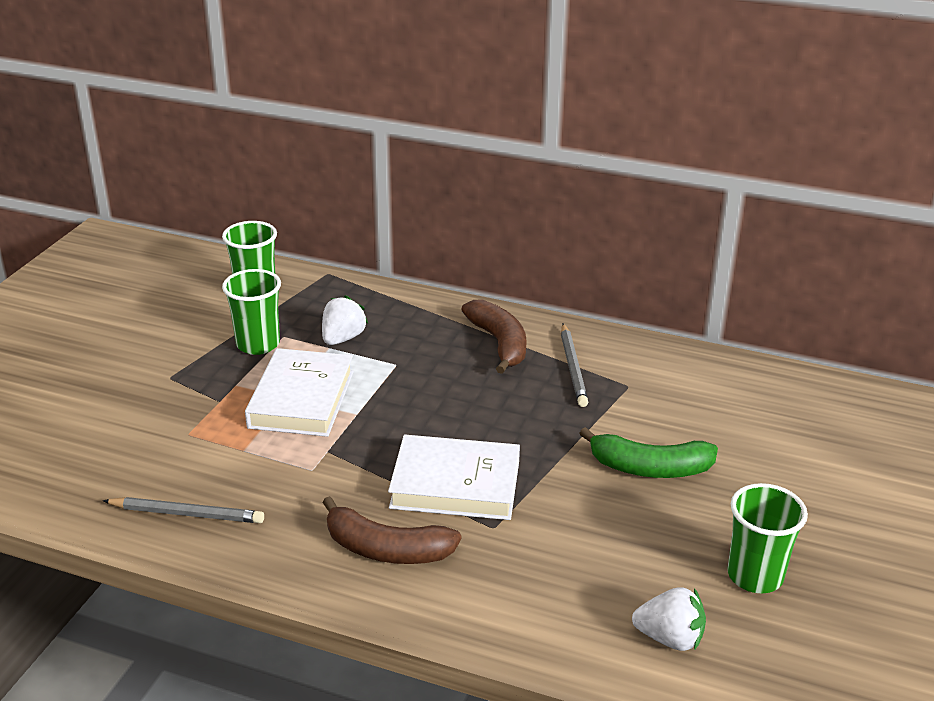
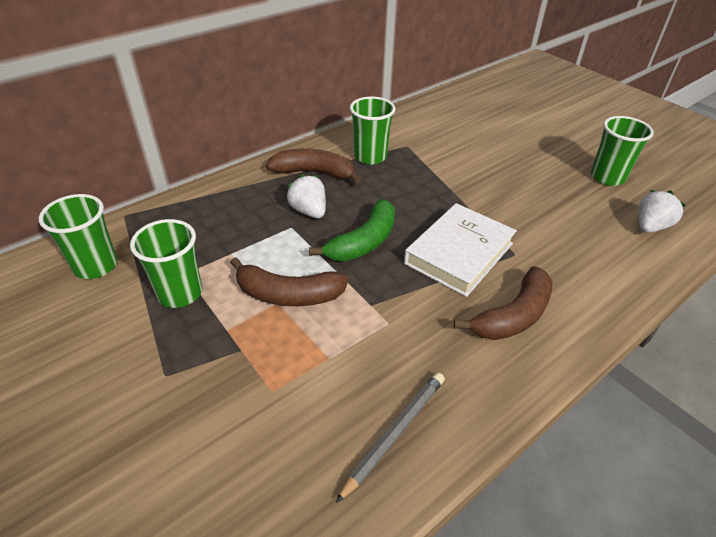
camera: 60 degrees left, 10 degrees up
white book [245,348,354,437] -> brown banana [230,257,349,306]
white strawberry [322,295,368,345] -> white strawberry moved to [286,174,326,218]
grey pencil [561,323,588,407] -> green cup [350,96,396,165]
green banana [579,427,718,478] -> green banana moved to [309,199,395,261]

